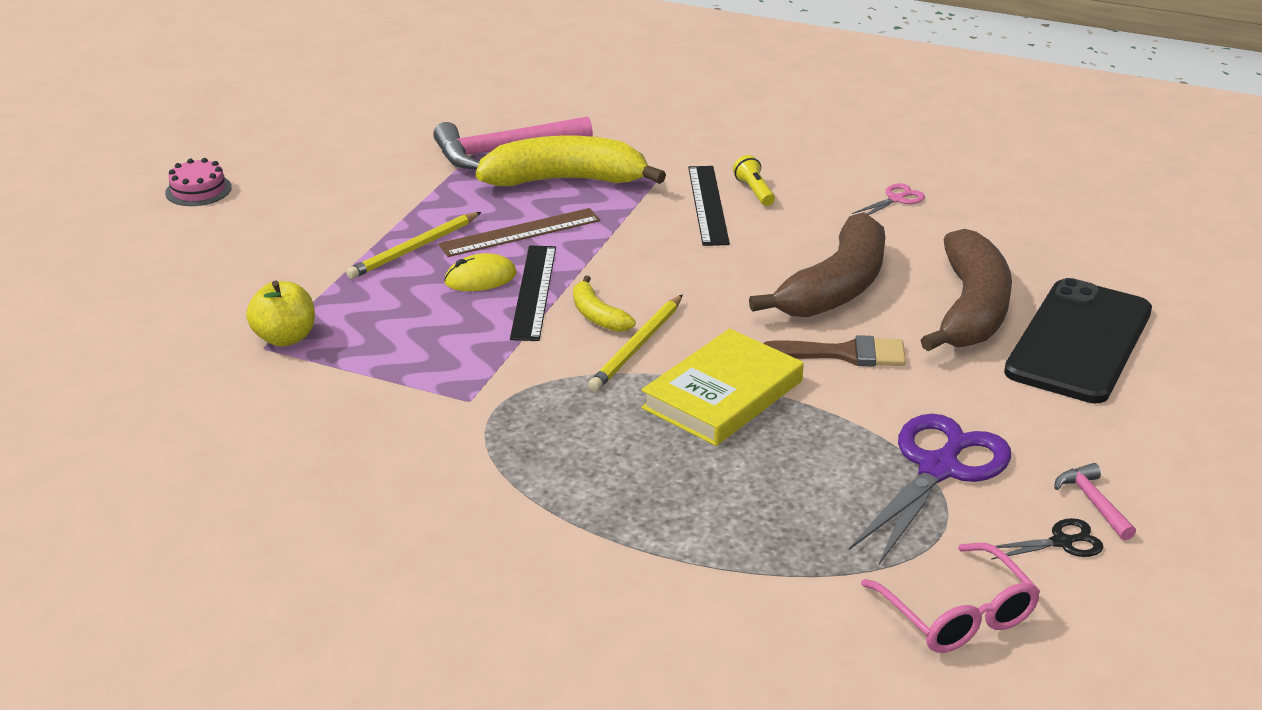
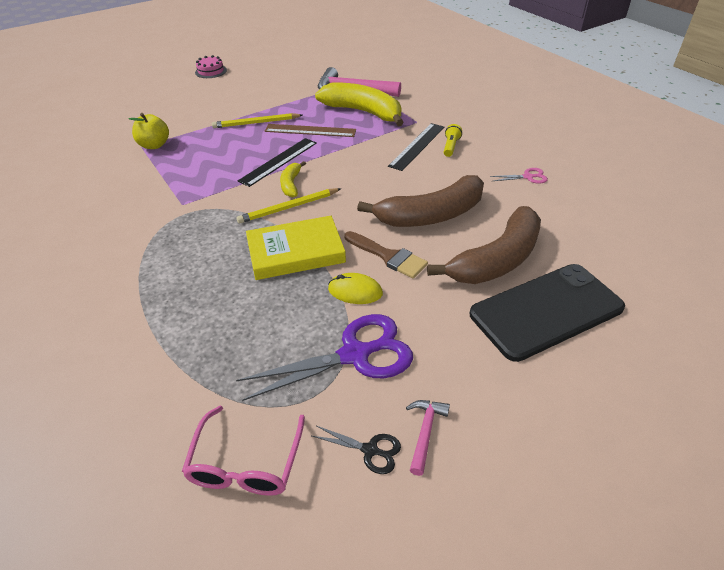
camera: 35 degrees right, 10 degrees up
yellow mouse [444,253,517,291] -> yellow mouse moved to [328,273,383,304]

